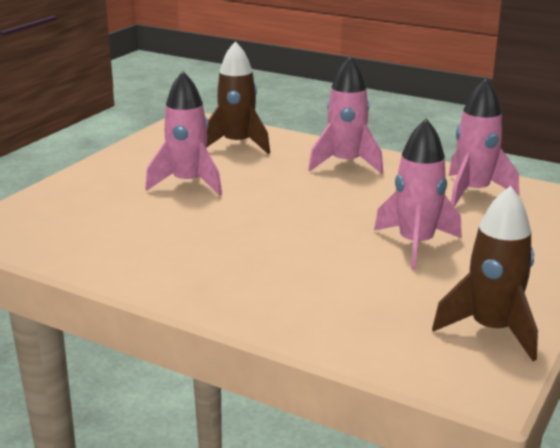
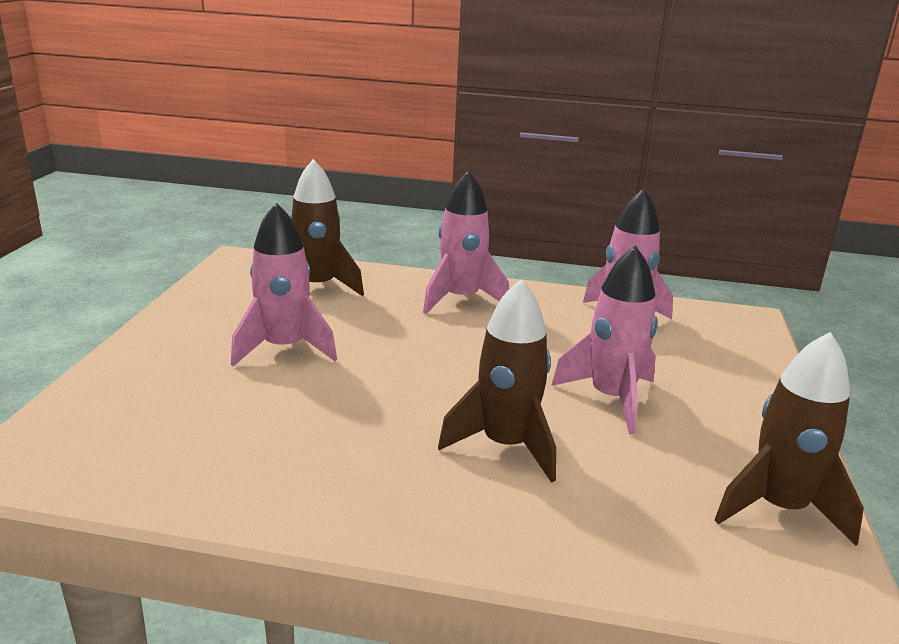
camera: 20 degrees left, 0 degrees up
none -> brown rocket [438,279,556,483]

